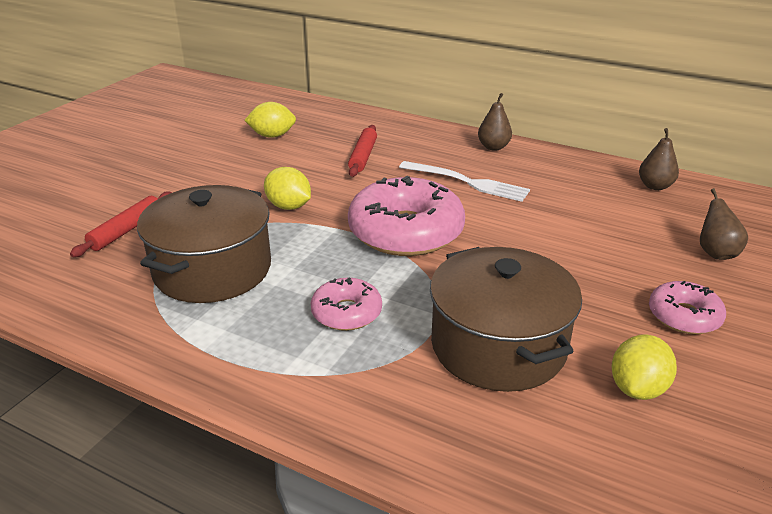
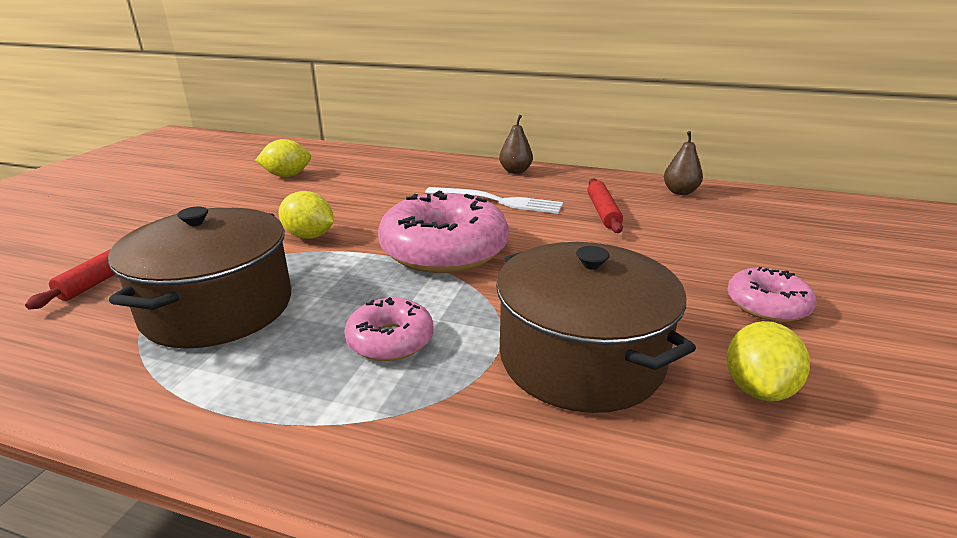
camera: 10 degrees left, 5 degrees down
red rolling pin [348,125,377,177] -> red rolling pin moved to [588,178,623,233]
brown pear [700,188,748,260] -> none

